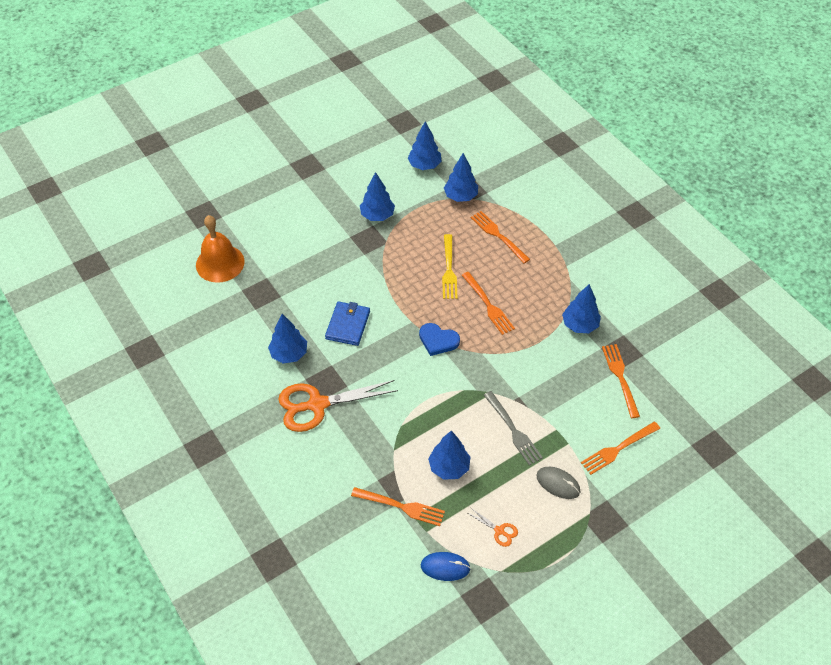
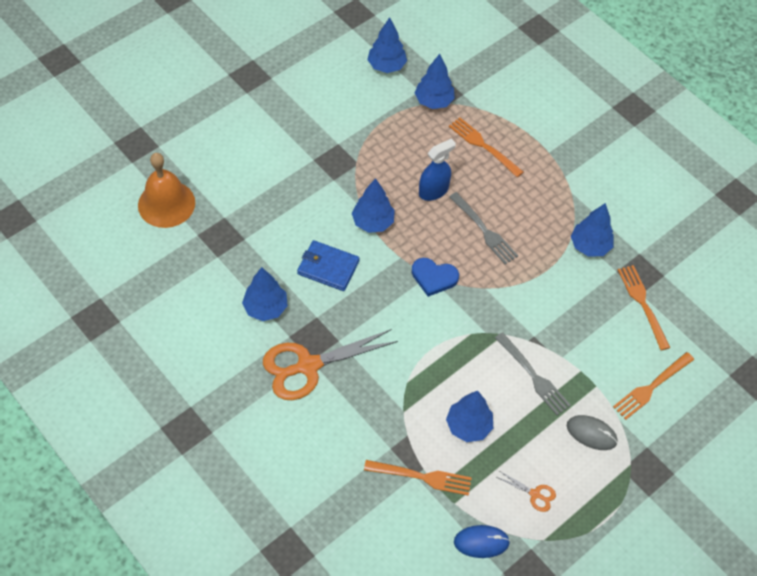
camera: 10 degrees left, 5 degrees up
blue wallet [325,301,370,346] -> blue wallet turned 75 degrees counterclockwise [297,240,359,291]
blue tree [360,172,395,221] -> blue tree moved to [352,178,395,233]
yellow fork [442,234,458,299] -> blue spray bottle [419,138,456,201]
orange fork [462,272,515,335] -> grey fork [449,192,518,265]

